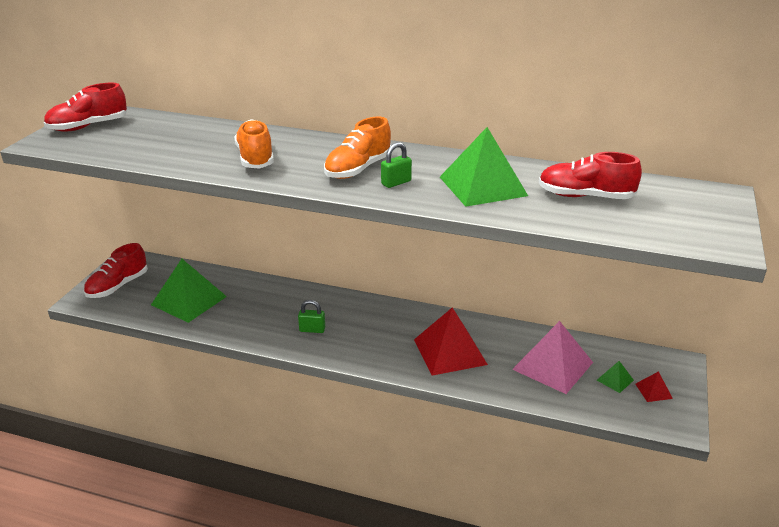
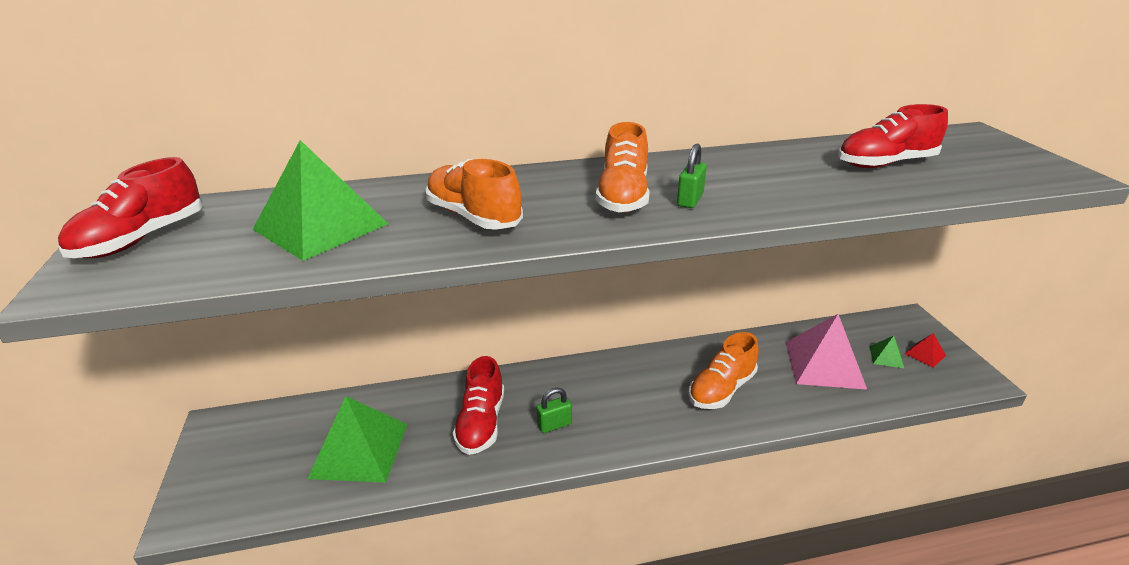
camera: 30 degrees left, 0 degrees up
red shoe [84,243,148,298] -> red shoe moved to [453,356,504,455]
red pyramid [414,307,488,376] -> orange shoe [688,332,759,409]
green pyramid [440,127,528,207] -> green pyramid moved to [252,140,388,261]

